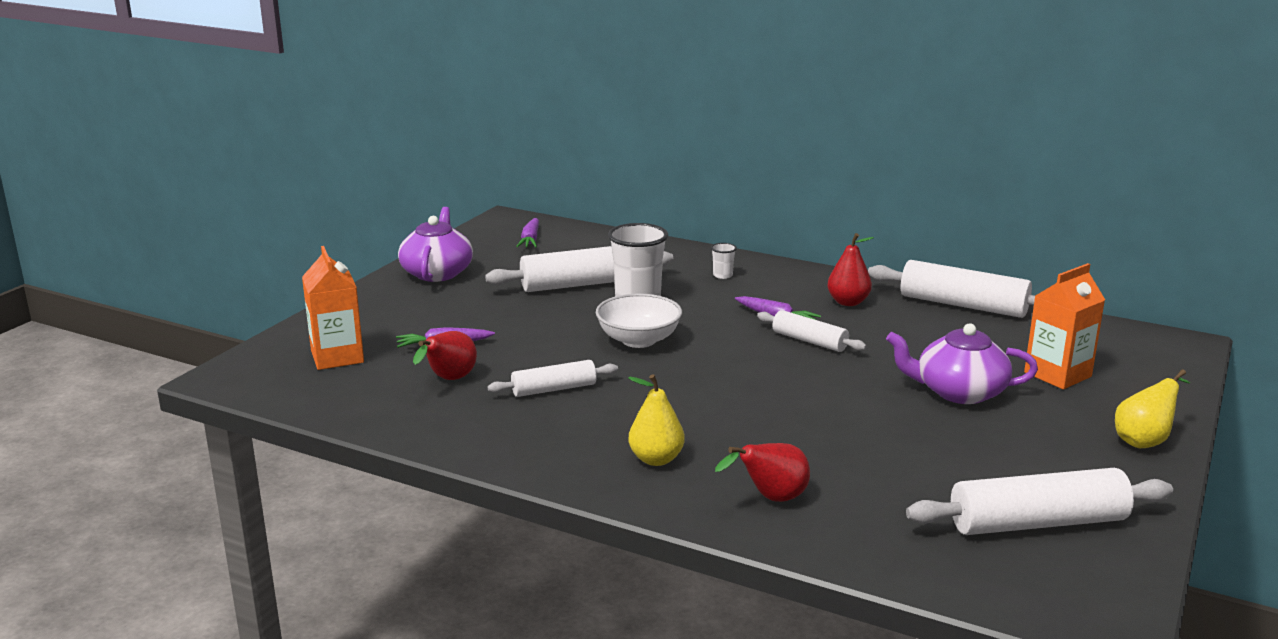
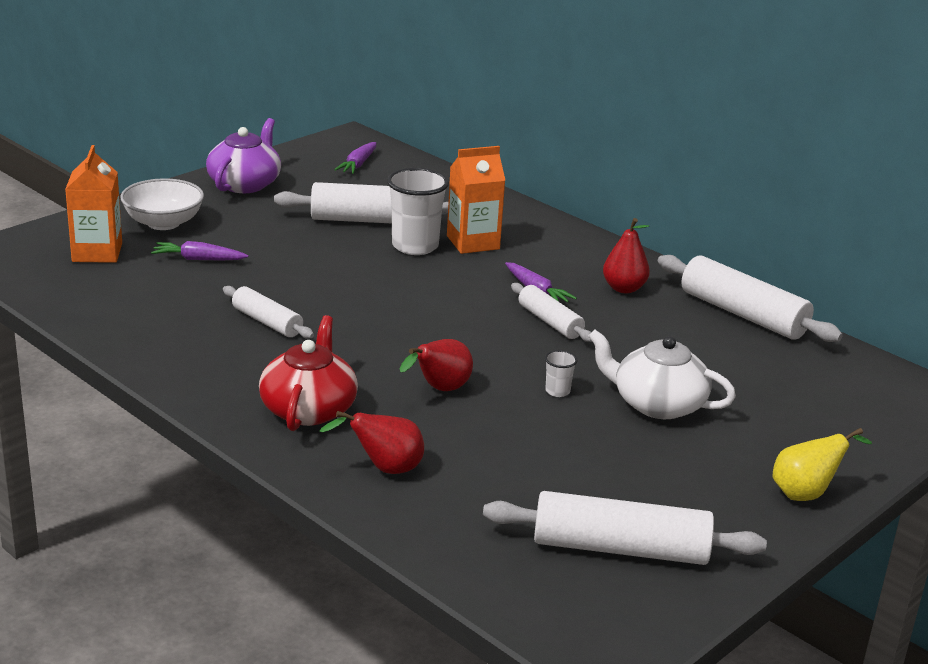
camera: 15 degrees right, 5 degrees up
red pear [413,331,477,380] -> red pear moved to [400,339,473,391]
white rolling pin [488,360,618,397] -> white rolling pin turned 45 degrees clockwise [223,286,314,339]
white bowl [596,294,682,348] -> white bowl moved to [120,178,204,230]
yellow pear [628,374,685,466] -> red teapot [259,315,358,431]
white cup [711,243,737,279] -> white cup moved to [545,350,578,397]
purple teapot [886,323,1038,404] -> white teapot [588,329,736,419]
orange carton [1024,263,1105,389] -> orange carton moved to [447,146,505,254]

